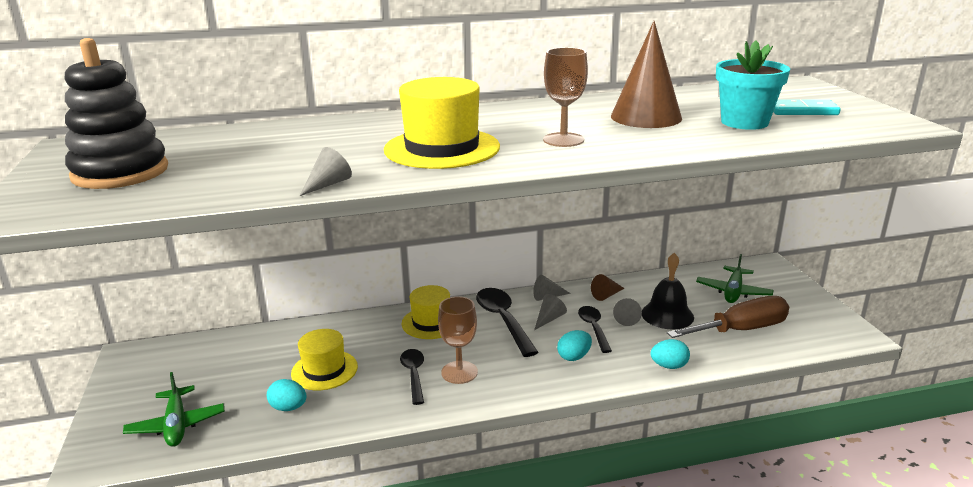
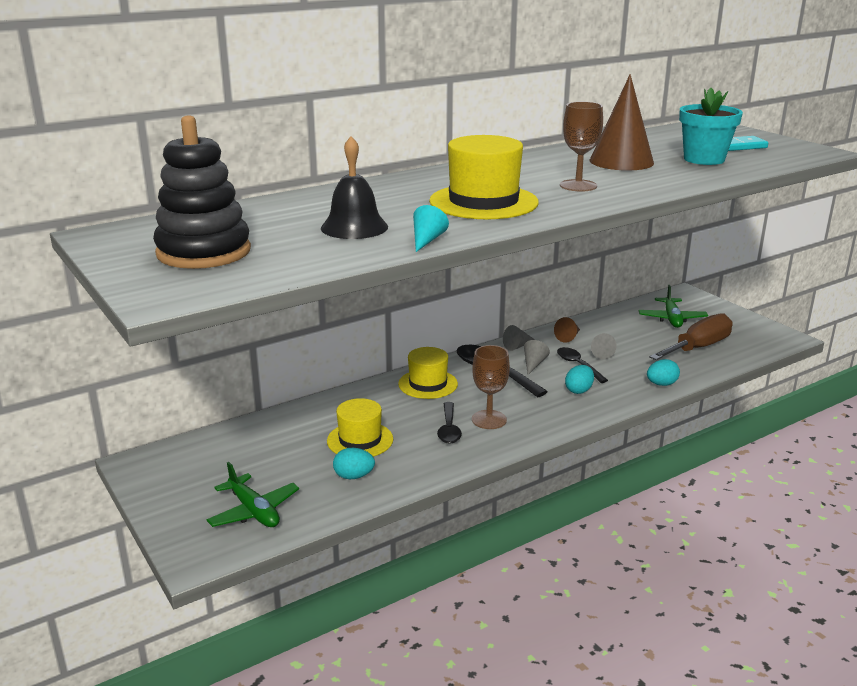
camera: 20 degrees left, 0 degrees up
grey cone [300,147,352,196] -> turquoise cone [413,205,449,252]
black spoon [400,349,424,405] -> black spoon turned 150 degrees counterclockwise [437,402,462,444]
black bell [642,253,694,329] -> black bell moved to [321,136,388,239]

